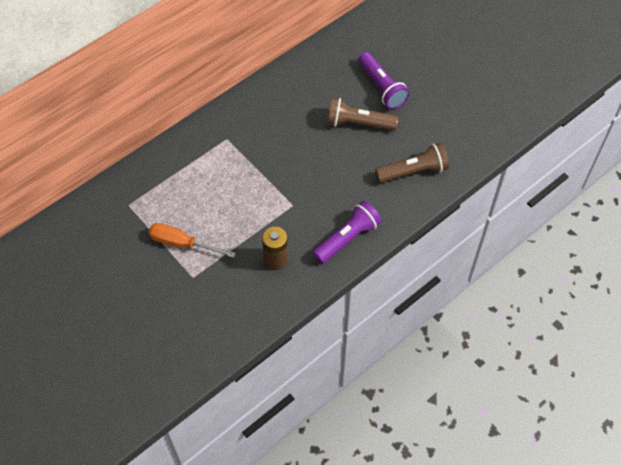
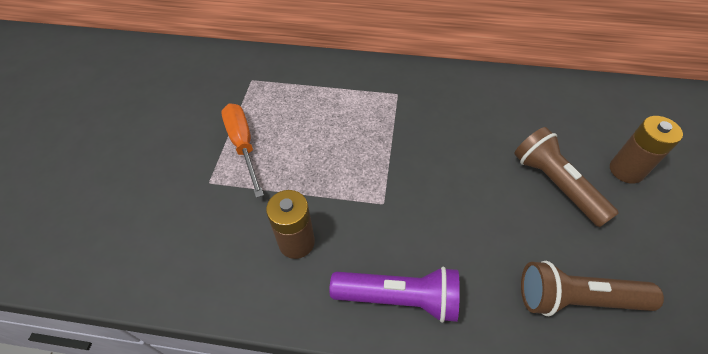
camera: 50 degrees right, 5 degrees down
purple flashlight [358,52,410,109] -> brown battery [610,116,683,184]
brown flashlight [375,143,449,183] -> brown flashlight turned 150 degrees clockwise [521,261,664,316]

